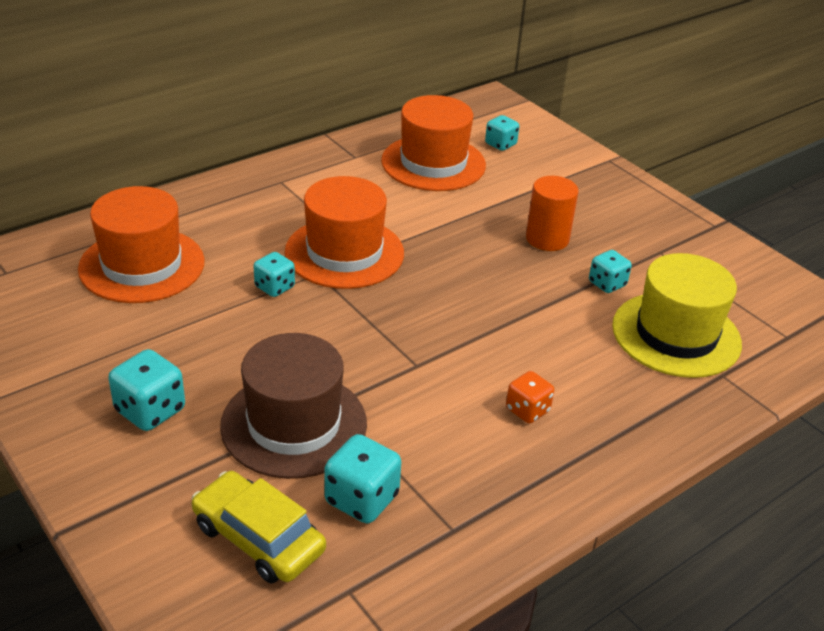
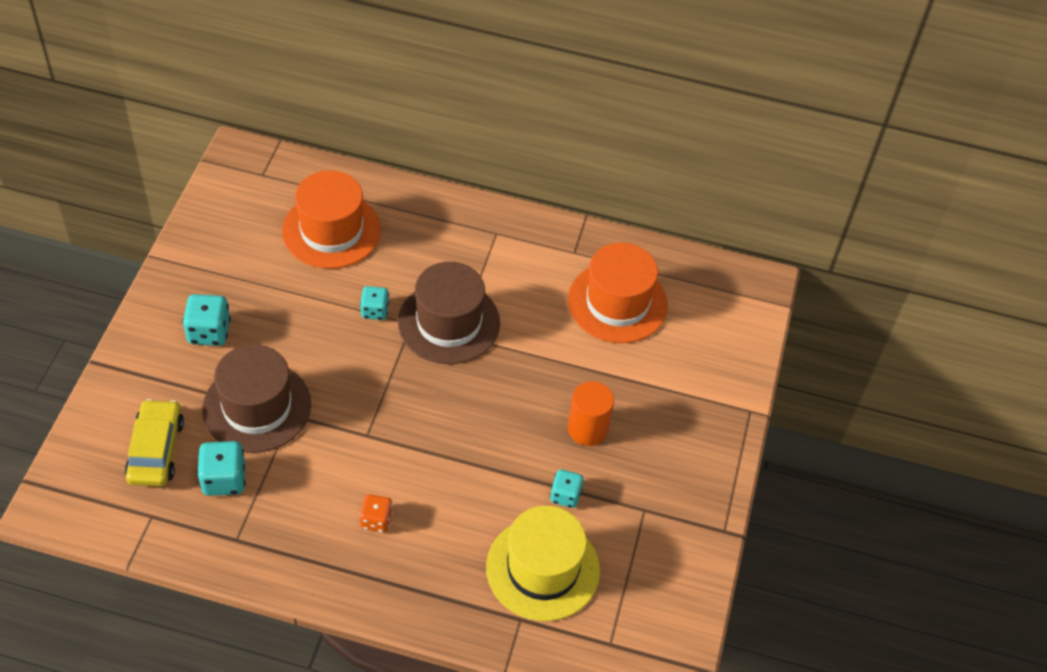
camera: 50 degrees right, 15 degrees up
orange hat [285,176,404,289] -> brown hat [398,262,500,364]
turquoise dice [485,115,519,151] -> none

